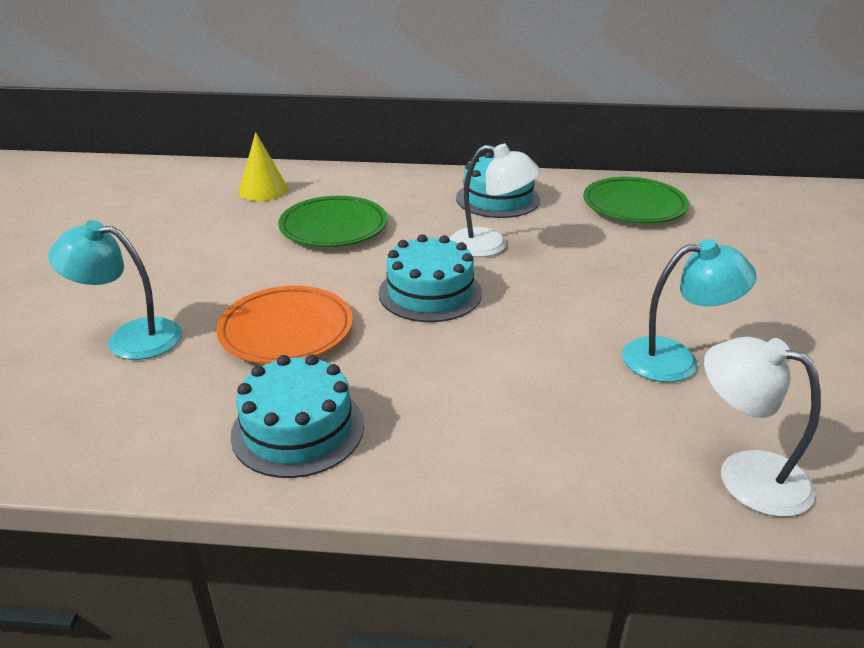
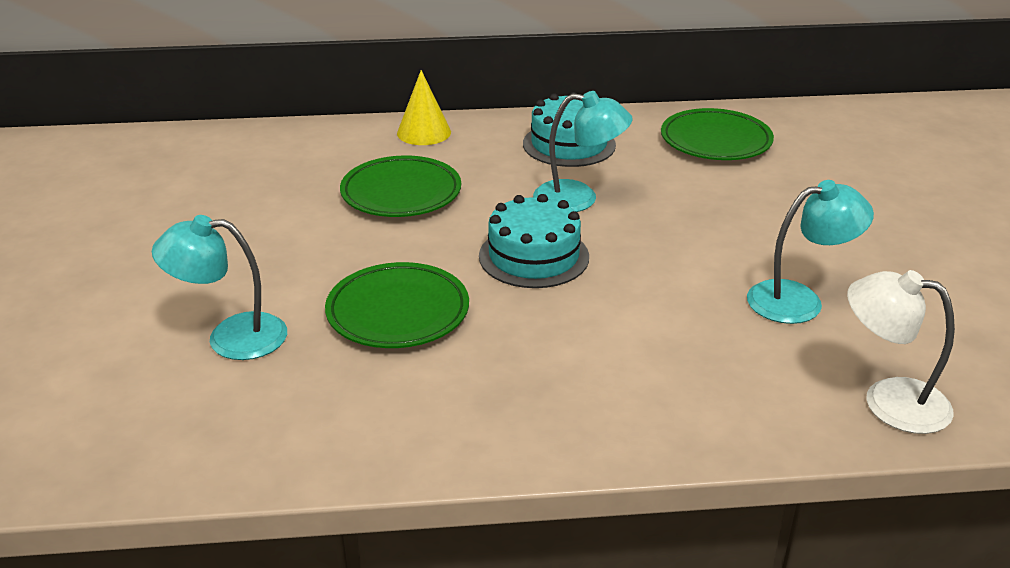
camera: 10 degrees left, 0 degrees up
orange plate [216,286,353,364] -> green plate [325,262,469,348]
turquoise cake [230,354,364,478] -> none
yellow cone [239,132,288,201] -> yellow cone moved to [397,70,451,145]
white lamp [449,144,541,257] -> turquoise lamp [533,91,633,212]

